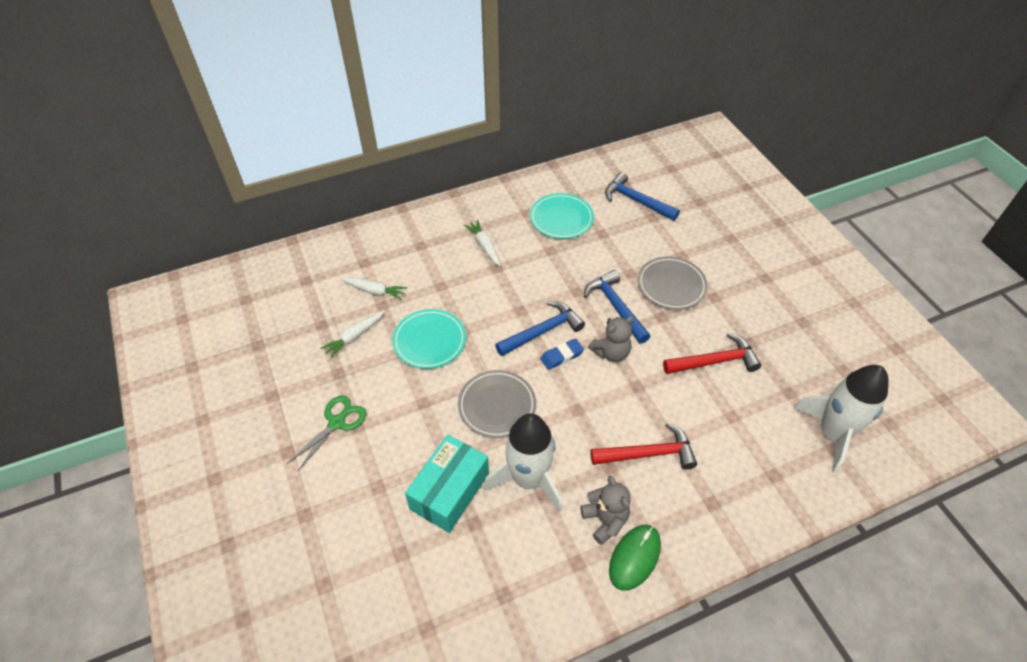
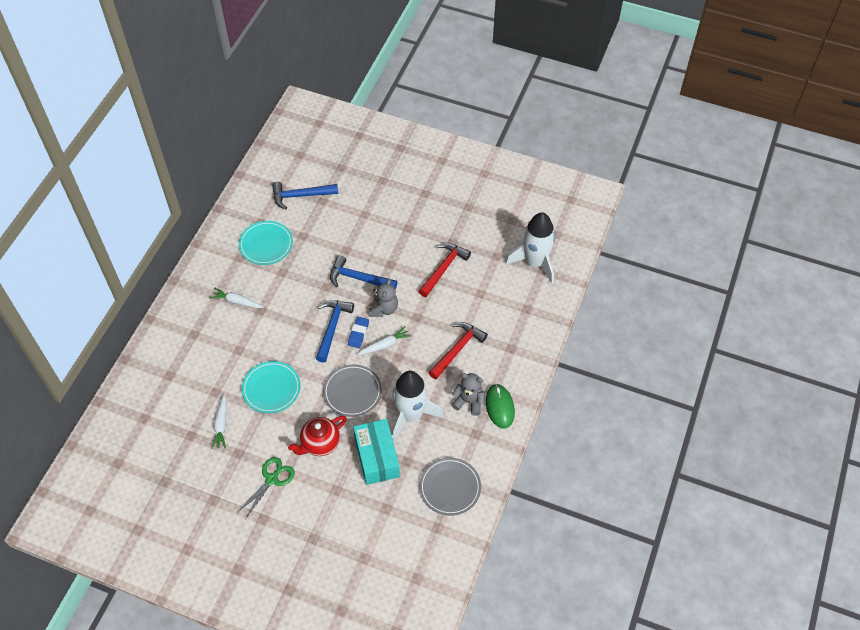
camera: 45 degrees left, 5 degrees up
green scissors [287,395,366,472] -> green scissors turned 45 degrees clockwise [238,457,295,519]
white carrot [340,277,407,300] -> white carrot moved to [357,326,412,355]
grey plate [638,257,708,310] -> grey plate moved to [419,458,481,516]
none -> red teapot [288,416,347,456]

